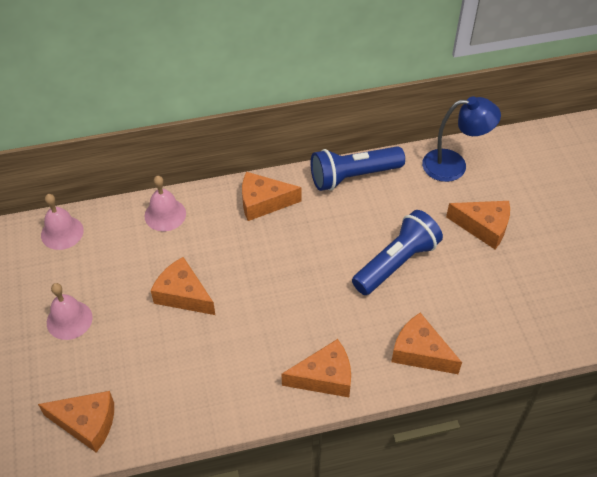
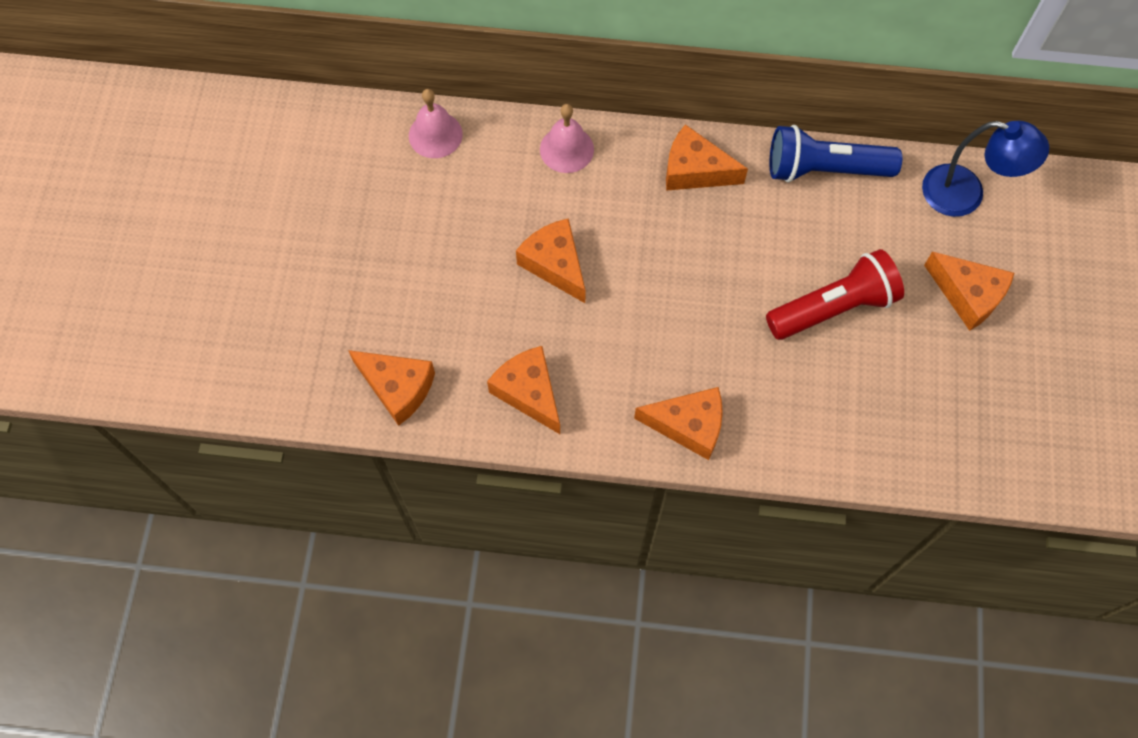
camera: 20 degrees right, 15 degrees up
pink bell [47,283,93,340] -> none
blue flashlight [352,210,443,295] -> red flashlight [766,249,904,340]
orange cheese [391,313,462,374] -> orange cheese moved to [487,346,560,434]

